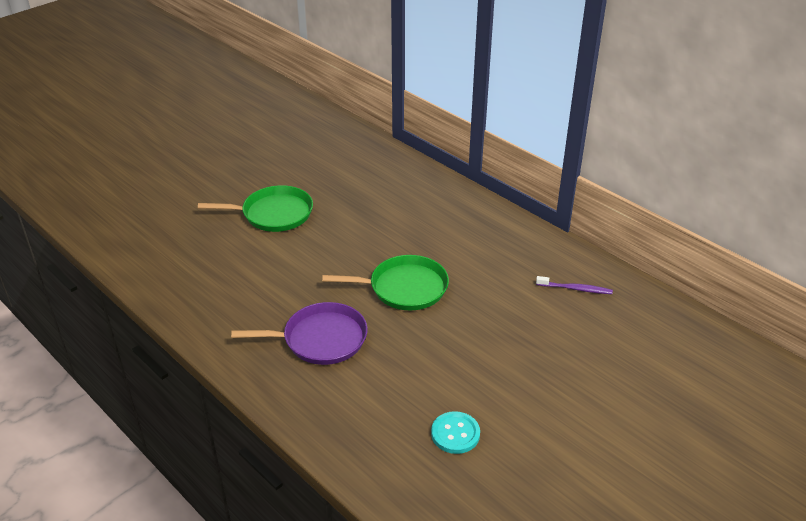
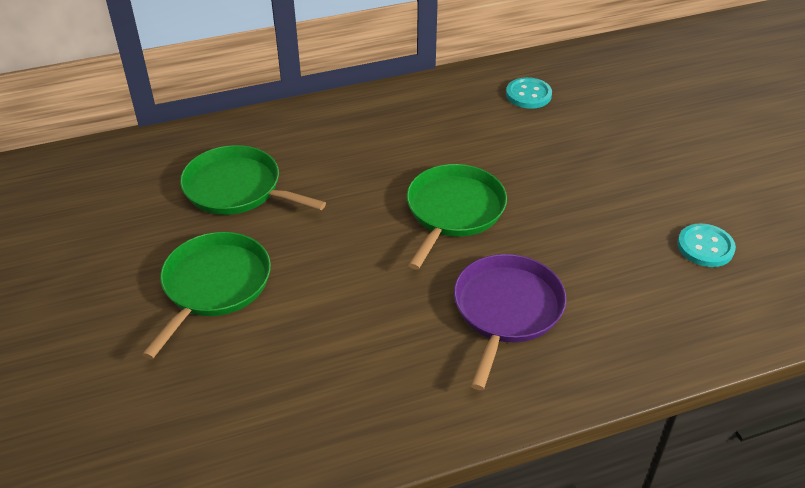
camera: 65 degrees left, 5 degrees up
purple toothbrush [536,276,613,294] -> turquoise button [506,77,552,109]
none -> green pan [180,145,326,215]

